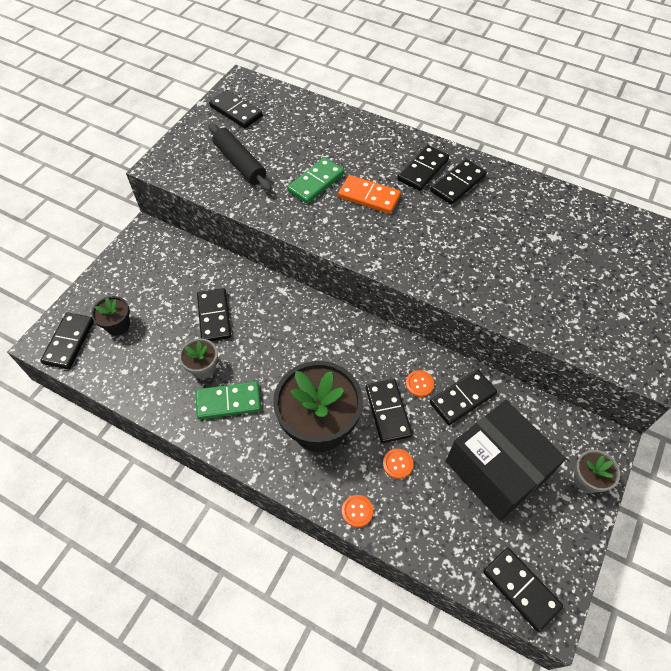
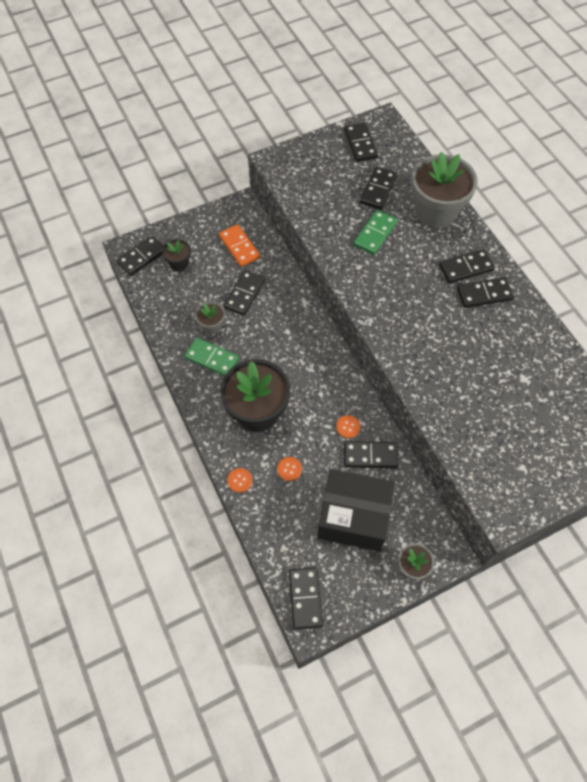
camera: 35 degrees right, 5 degrees up
black rolling pin [208,123,272,191] -> none
green domino [287,157,344,204] -> green domino turned 45 degrees counterclockwise [353,210,398,255]
orange domino [338,175,401,214] -> orange domino moved to [219,224,260,267]
black domino [366,379,412,443] -> black domino moved to [360,167,397,210]
black box [446,400,566,521] -> black box turned 75 degrees counterclockwise [317,469,395,552]
none -> grey flower pot [411,152,478,228]

